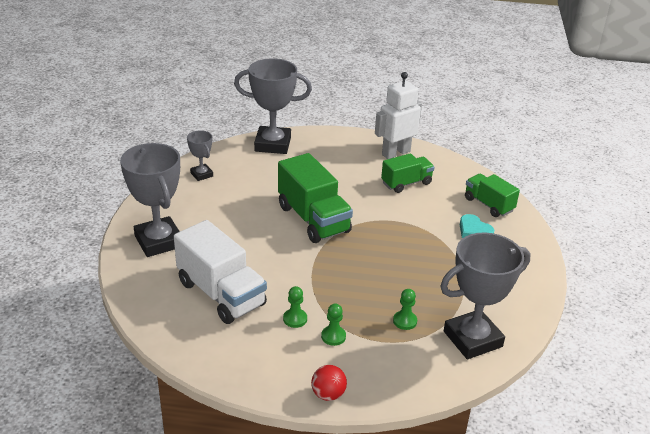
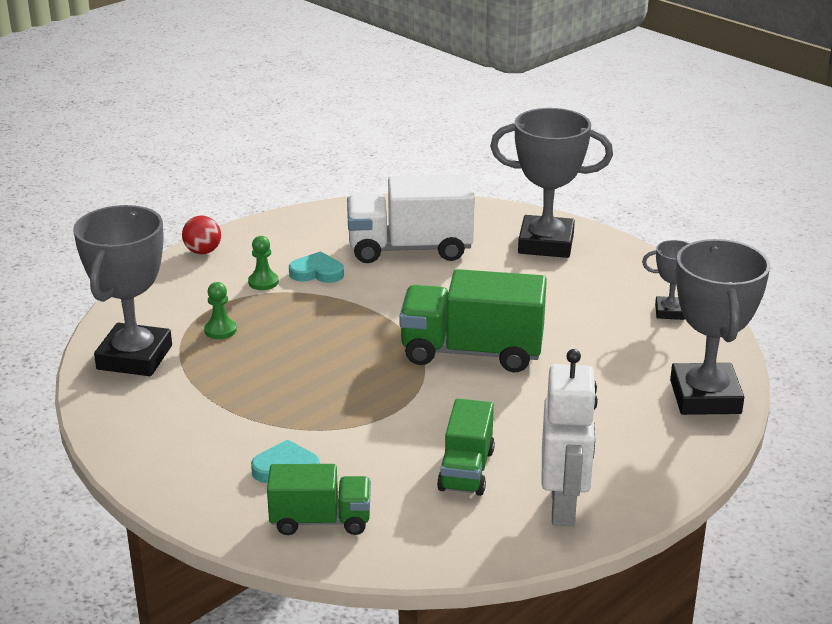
camera: 130 degrees right, 5 degrees down
grey trophy [234,58,312,154] -> grey trophy turned 45 degrees counterclockwise [670,239,770,415]
green pawn [283,286,307,328] -> turquoise heart [289,251,344,283]

